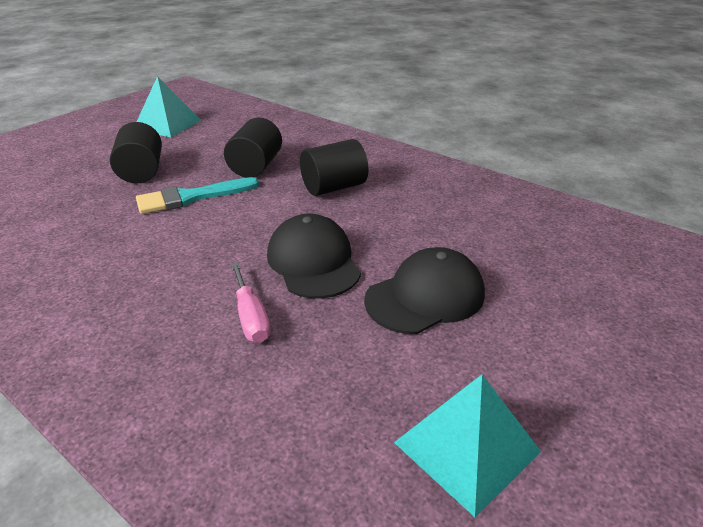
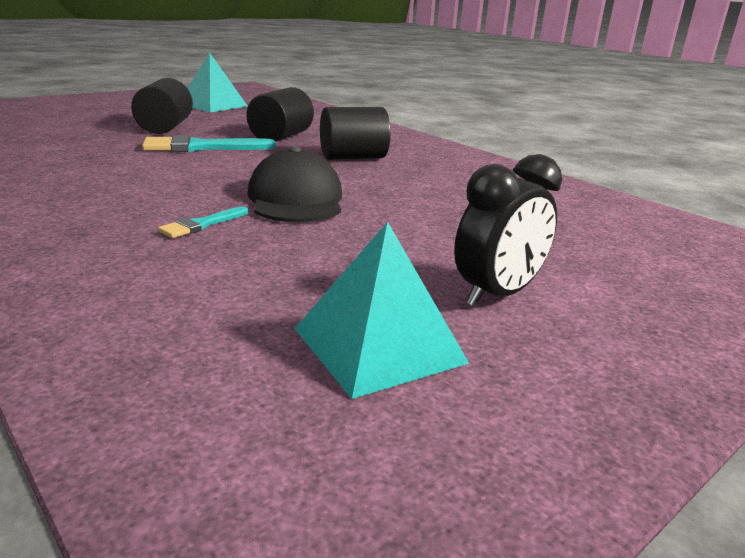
camera: 10 degrees right, 10 degrees down
pink screwdriver [231,263,271,343] -> turquoise brush [158,206,248,238]
black cap [364,247,485,334] -> none
none -> black clock [454,154,562,307]

